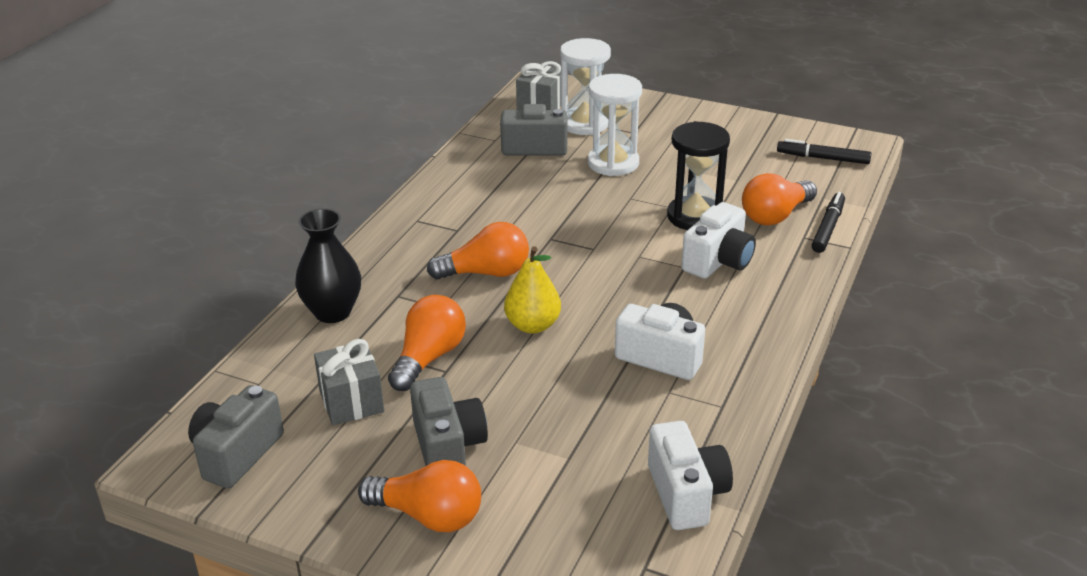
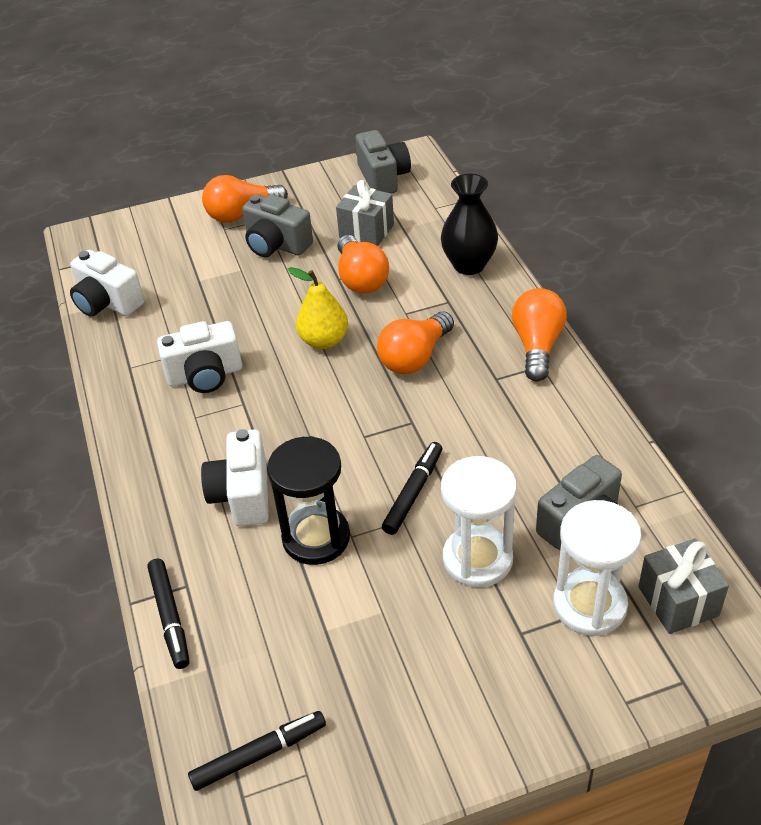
camera: 140 degrees right, 10 degrees up
orange light bulb [742,173,817,226] -> orange light bulb moved to [512,288,567,381]
none -> black marker [382,442,442,535]

